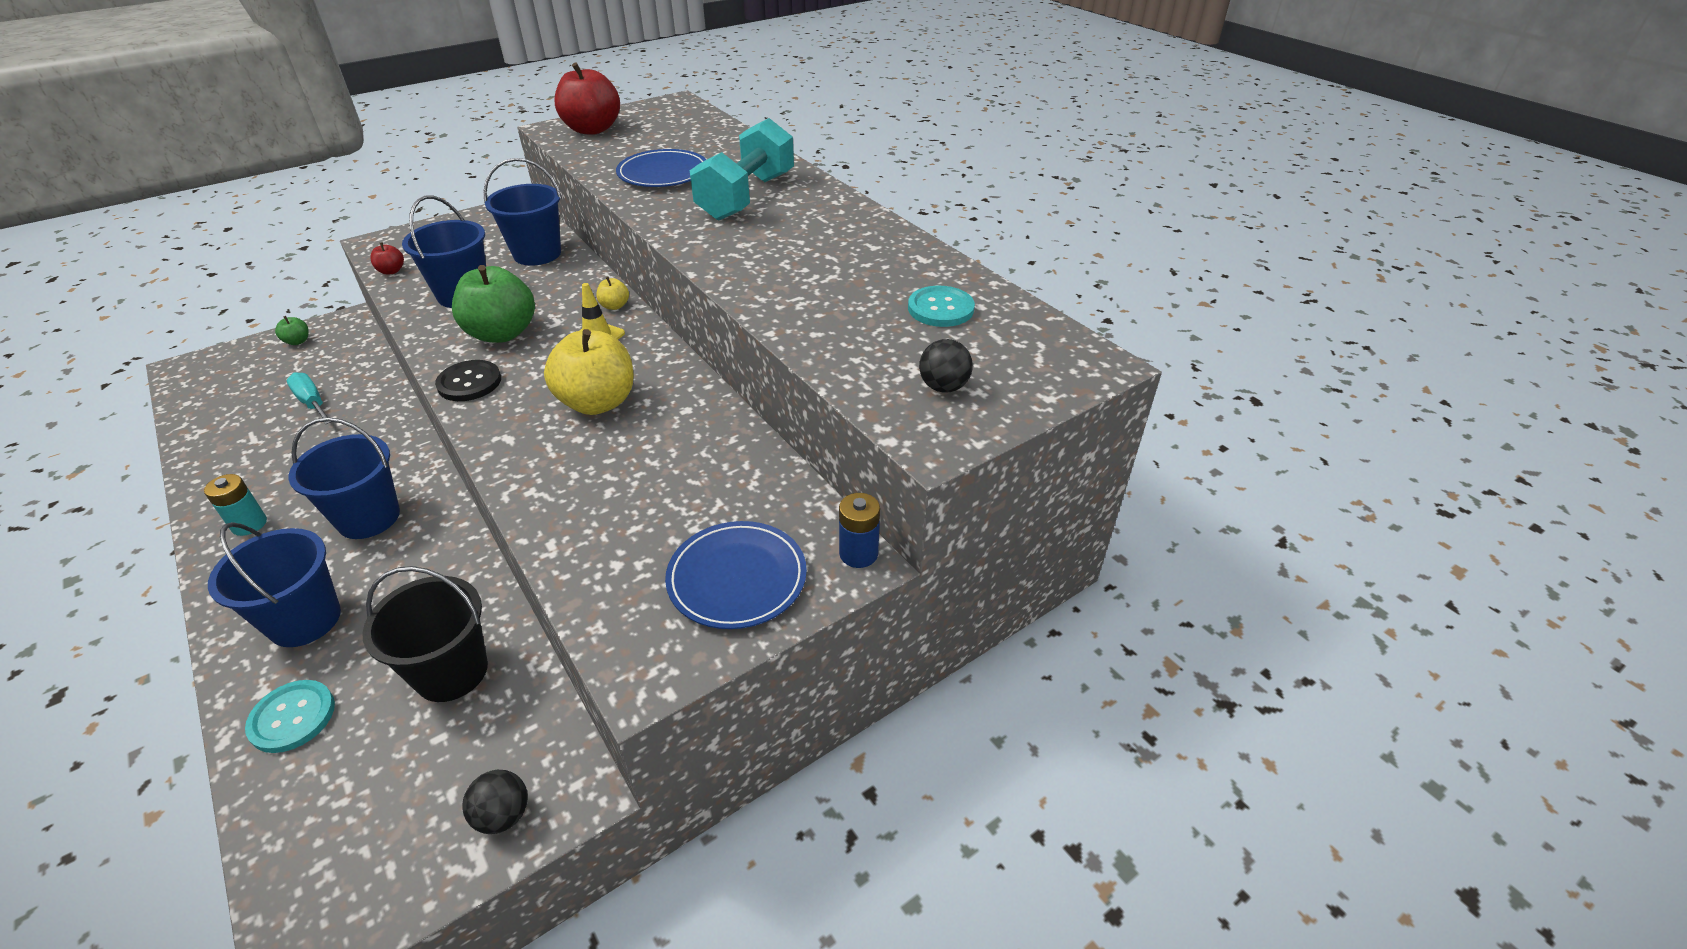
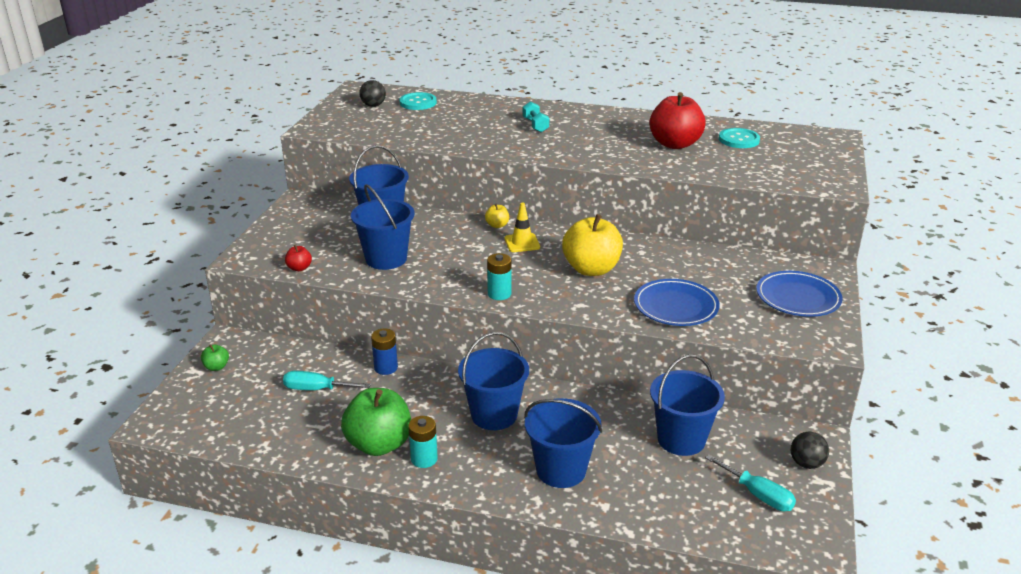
camera: 40 degrees left, 10 degrees down
turquoise button [245,680,335,753] -> turquoise button moved to [399,92,437,110]
black bucket [363,566,488,702] -> blue bucket [650,354,725,456]
black button [435,360,501,401] -> turquoise battery [487,253,511,300]
green apple [452,265,535,343] -> green apple moved to [341,388,411,456]
red apple [554,62,620,135] -> red apple moved to [649,92,706,149]
blue plate [616,149,706,187] -> blue plate moved to [634,279,720,326]
turquoise dumbbell [690,118,794,221] -> turquoise dumbbell [523,101,550,132], size x0.44
blue battery [839,493,880,568] -> blue battery moved to [371,329,398,375]
black ball [919,339,973,393] -> black ball moved to [359,80,386,107]
none -> turquoise screwdriver [705,454,796,511]

